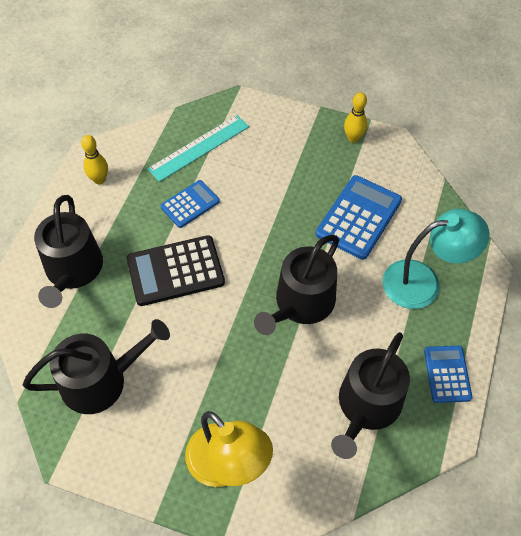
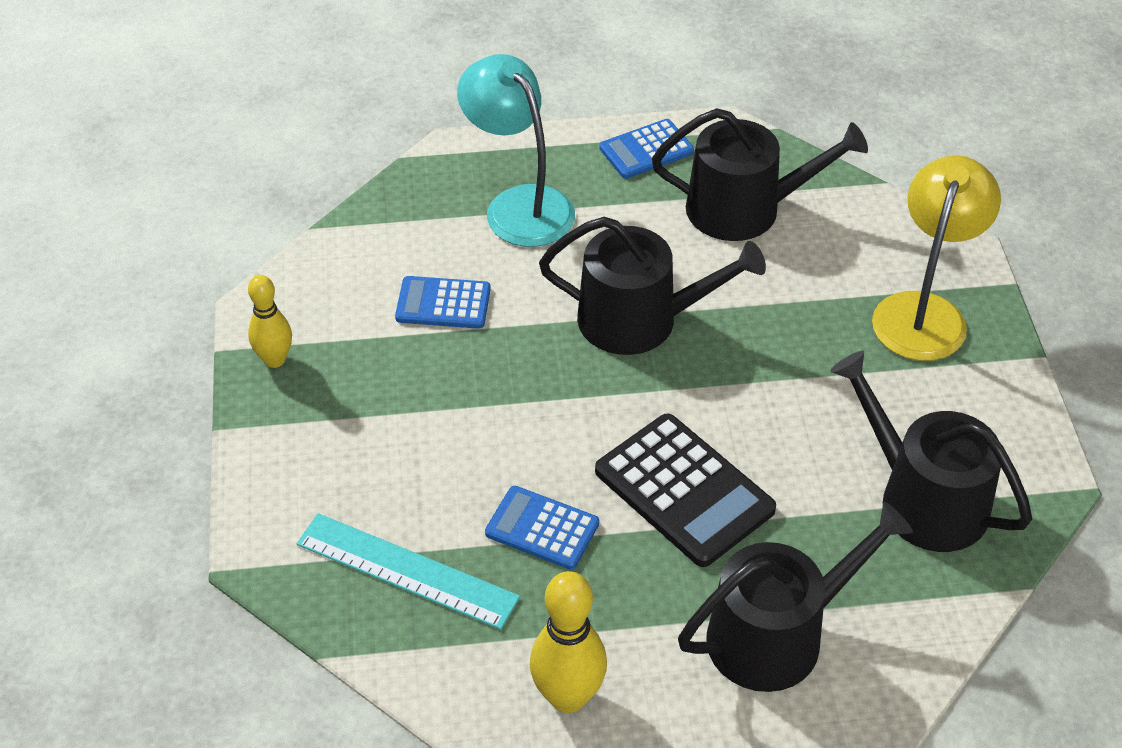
camera: 115 degrees left, 10 degrees down
yellow bowling pin [81,135,108,184] -> yellow bowling pin [530,571,607,713], size x1.51
blue calculator [316,175,402,260] -> blue calculator [395,276,491,329], size x0.61

